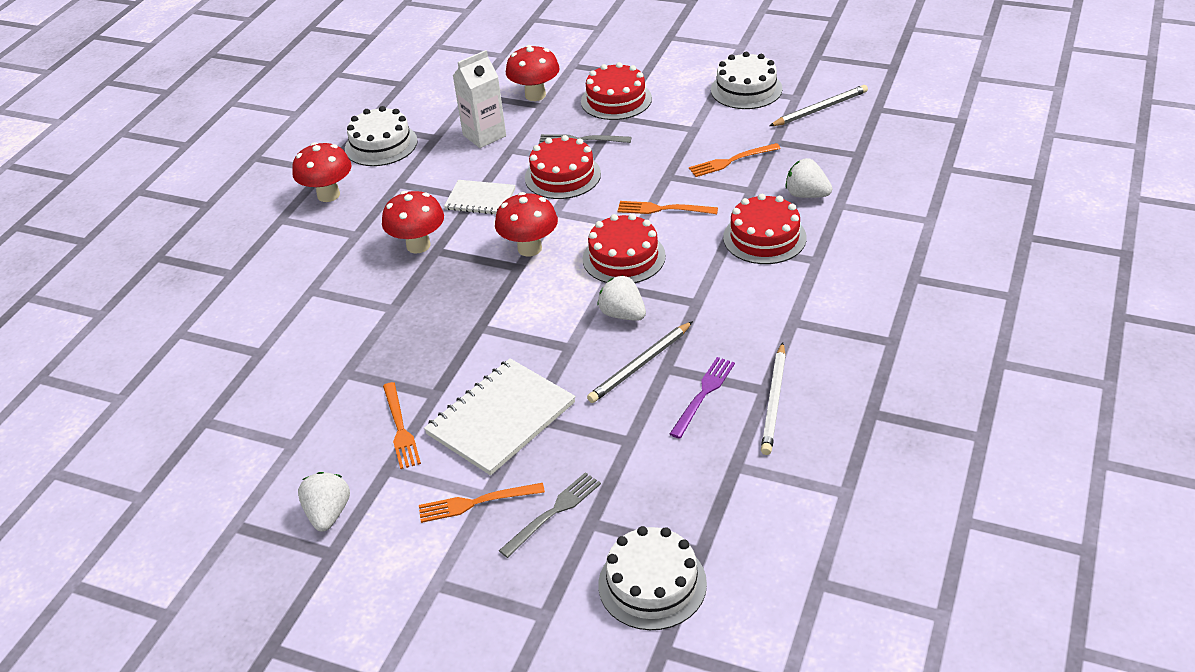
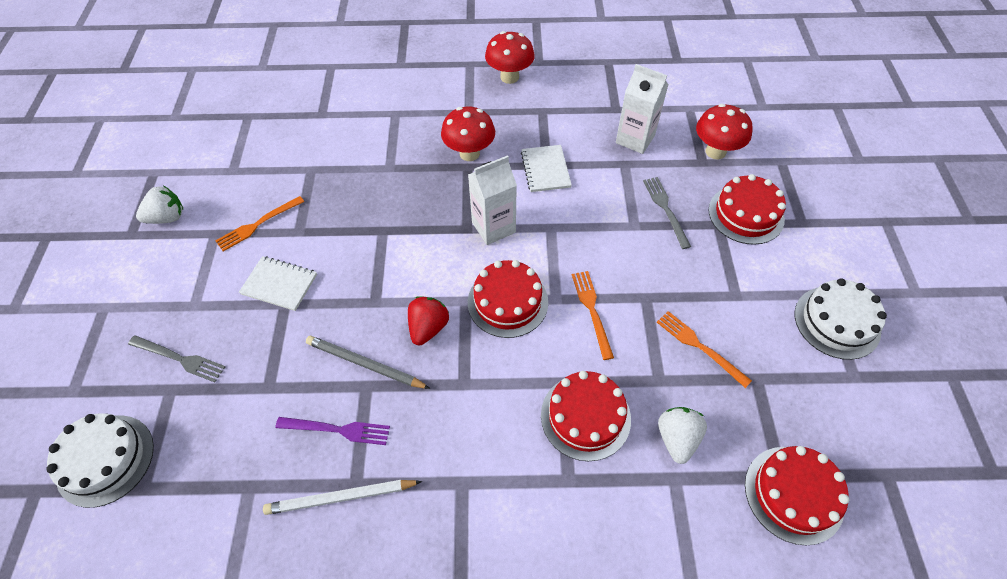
camera: 65 degrees right, 15 degrees up
white cake [345,106,418,166] -> none
orange fork [419,483,545,523] -> none
white notebook [424,358,576,475] -> white notebook [239,256,317,311], size x0.60
red mushroom [495,192,558,257] -> white carton [468,155,517,245]
red cake [525,135,601,199] -> red cake moved to [745,446,849,546]
white strawberry [597,275,646,321] -> red strawberry [408,296,449,346]
grey pencil [769,85,868,126] -> none

